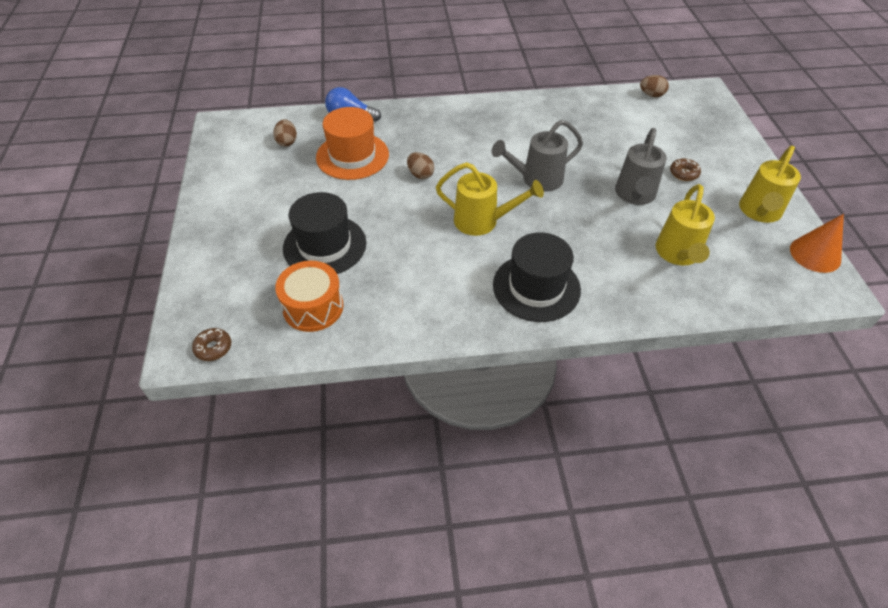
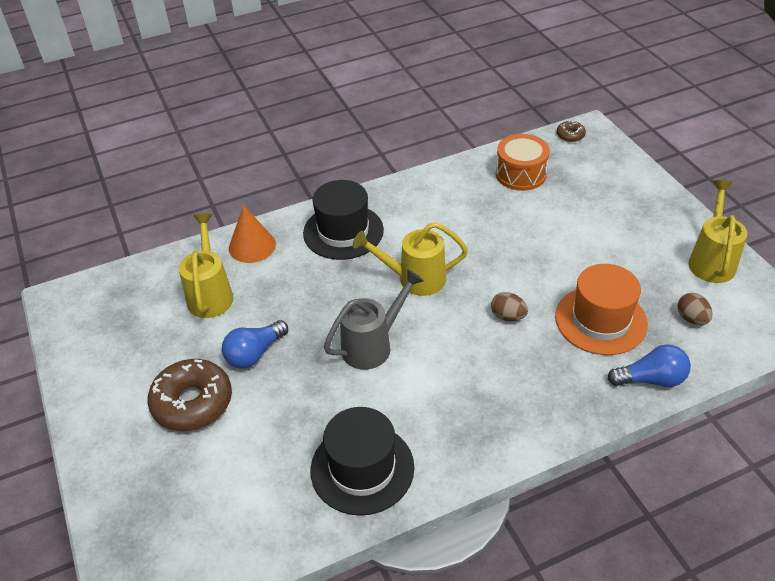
camera: 165 degrees right, 5 degrees down
black hat [283,192,366,274] -> black hat moved to [311,407,414,516]
grey watering can [615,128,667,205] -> blue light bulb [222,320,288,369]
brown egg [640,75,669,97] -> none
brown donut [670,158,701,181] -> brown donut [148,359,232,431], size x2.15
yellow watering can [739,145,801,223] -> yellow watering can moved to [688,180,747,283]
orange cone [790,214,844,273] -> orange cone moved to [229,205,276,263]

